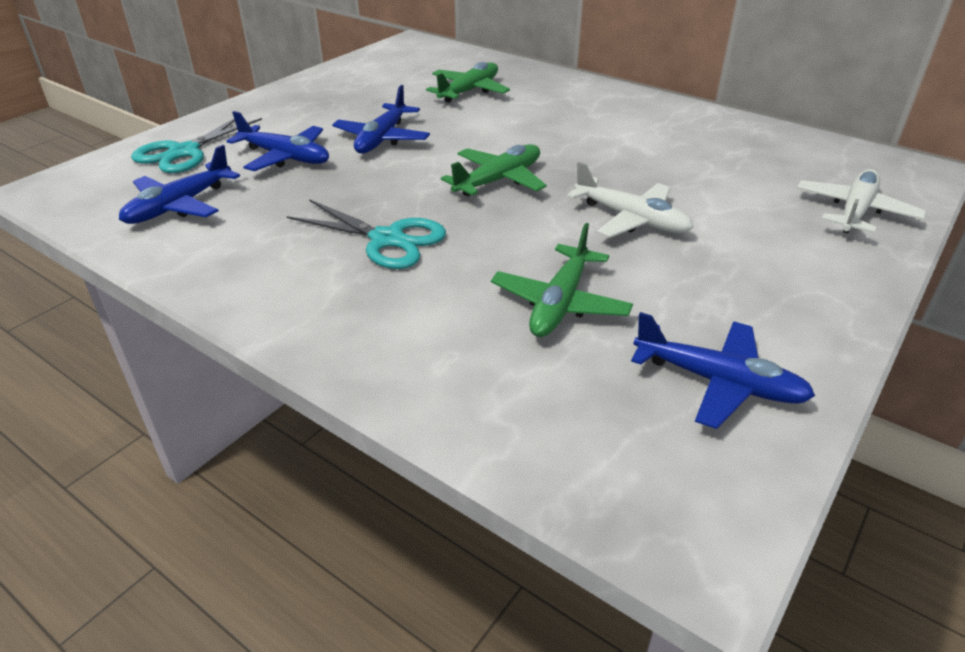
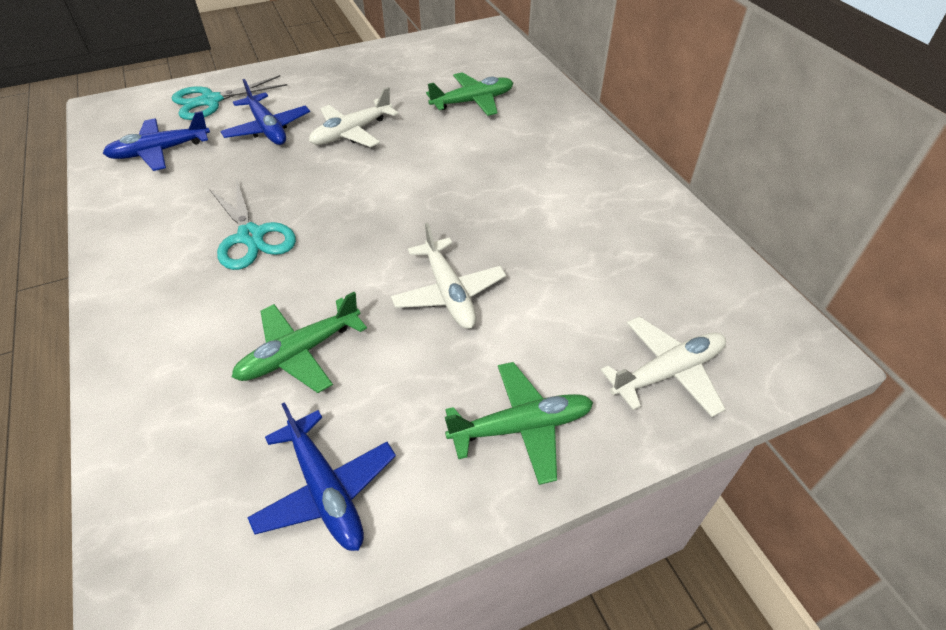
camera: 30 degrees right, 10 degrees up
blue plane [332,85,430,154] -> white plane [309,87,399,147]
green plane [441,144,547,196] -> green plane moved to [445,362,593,485]

